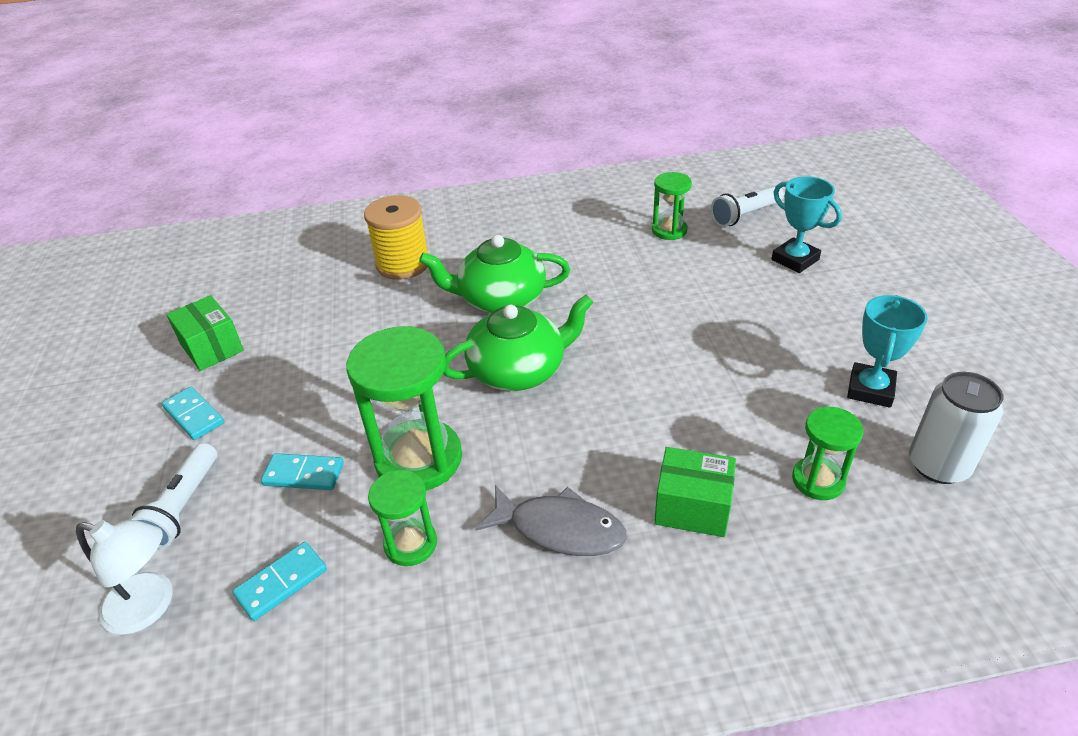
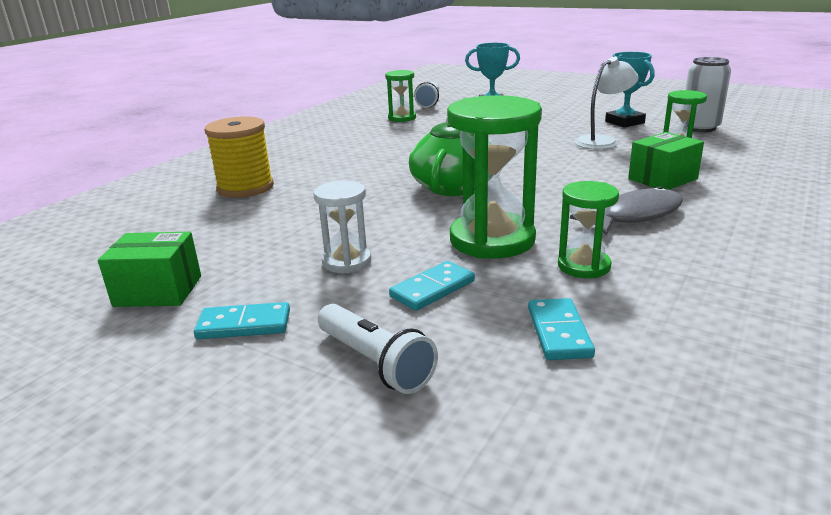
camera: 50 degrees left, 15 degrees down
white lamp [76,520,173,635] -> white lamp moved to [575,57,639,150]
green teapot [419,235,570,313] -> none
none -> white hourglass [313,181,371,273]

